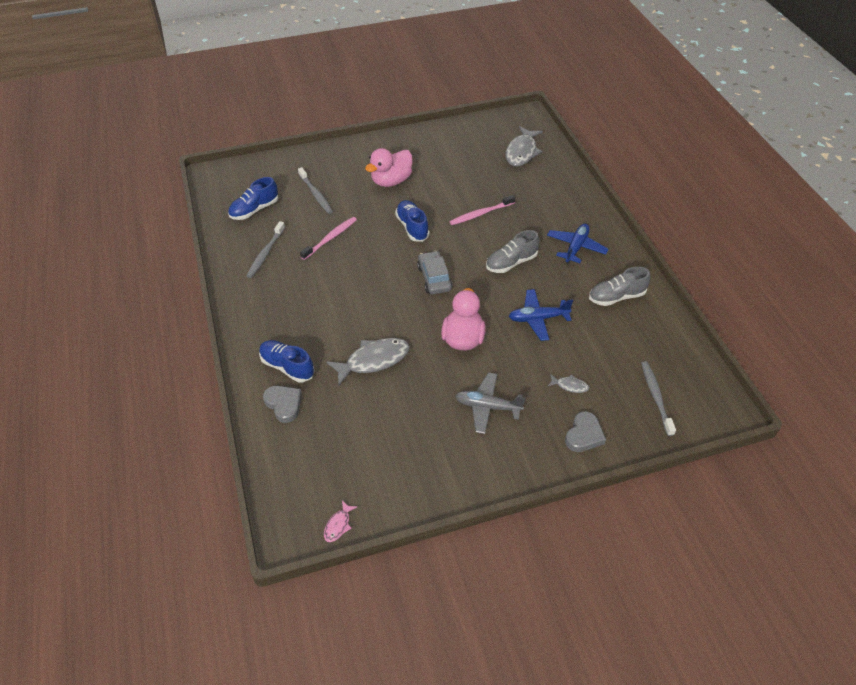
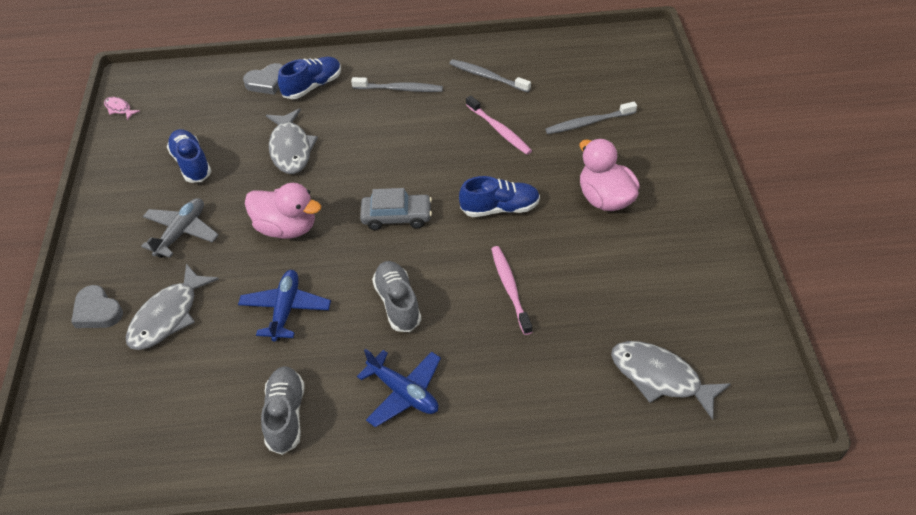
camera: 105 degrees right, 0 degrees up
blue shoe [228,177,278,220] -> blue shoe moved to [167,129,211,183]
grey fish [548,374,589,393] -> grey fish [126,264,219,350], size x2.10
grey toothbrush [641,361,676,436] -> grey toothbrush moved to [351,77,443,92]

